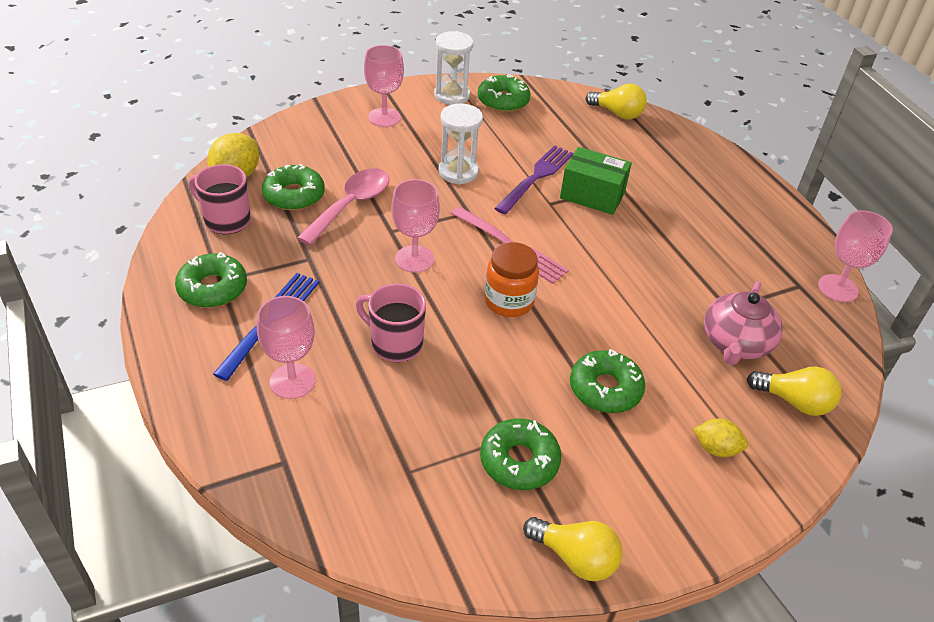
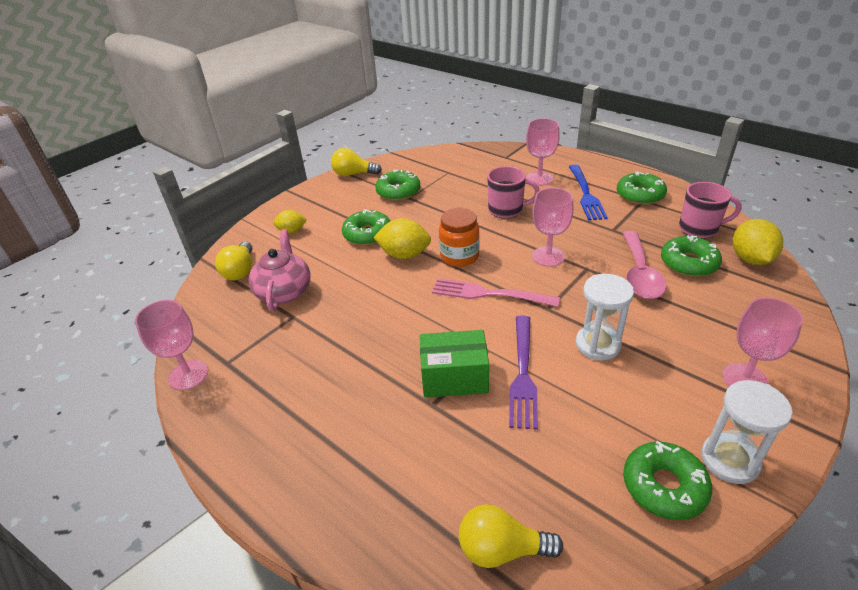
camera: 160 degrees right, 5 degrees down
yellow light bulb [747,367,841,416] -> yellow light bulb turned 90 degrees counterclockwise [215,242,252,280]
none -> yellow lemon [373,218,431,259]

